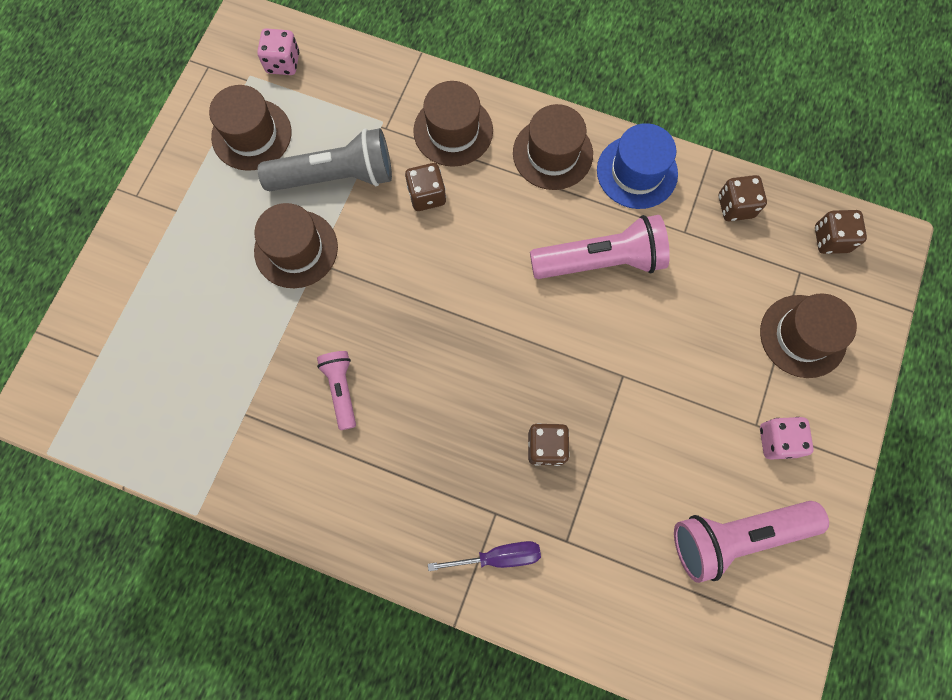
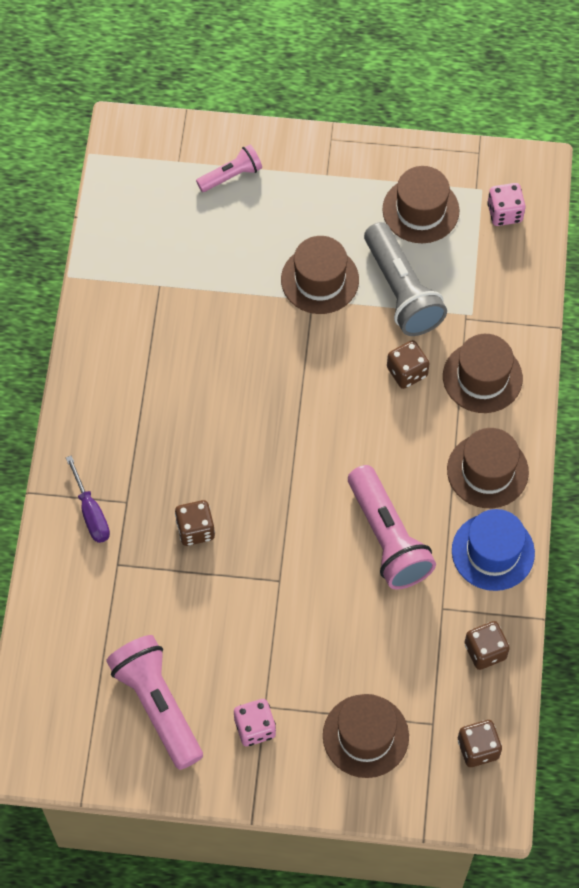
camera: 75 degrees right, 10 degrees down
pink flashlight [317,351,356,430] -> pink flashlight moved to [196,145,262,192]

